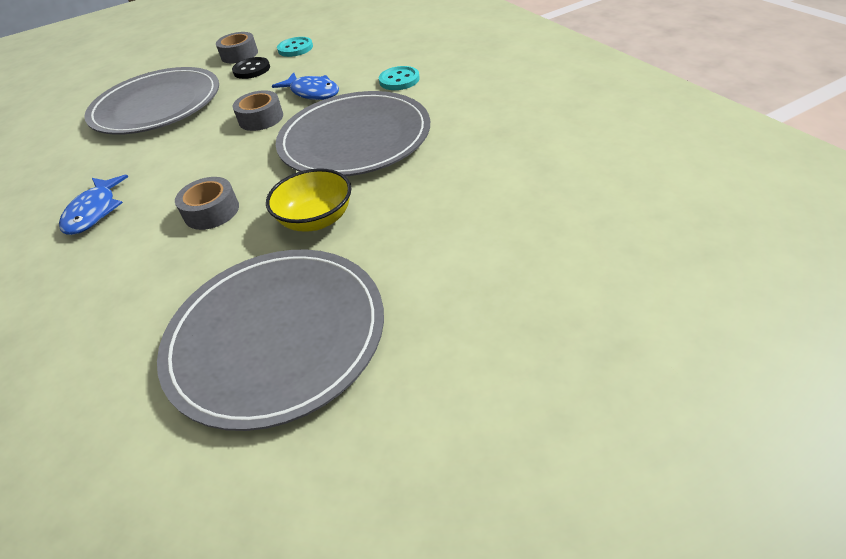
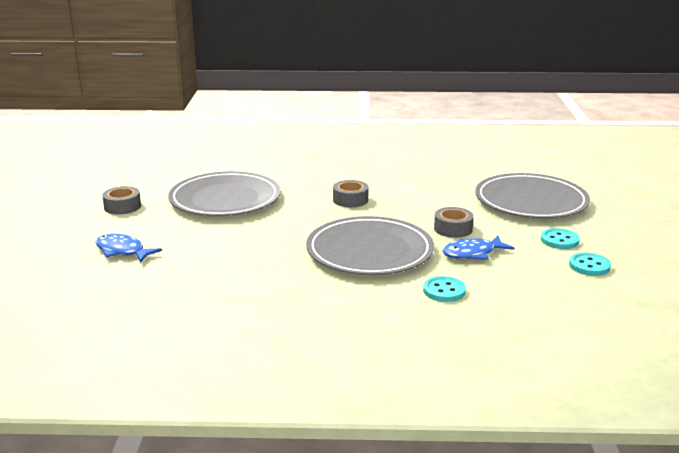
camera: 115 degrees right, 20 degrees down
blue fish [59,175,128,235] -> blue fish moved to [95,234,162,263]
grey tape [216,32,258,63] -> grey tape moved to [102,186,141,214]
black button [232,57,270,79] -> turquoise button [541,228,580,249]
yellow bowl [266,168,351,232] -> none

